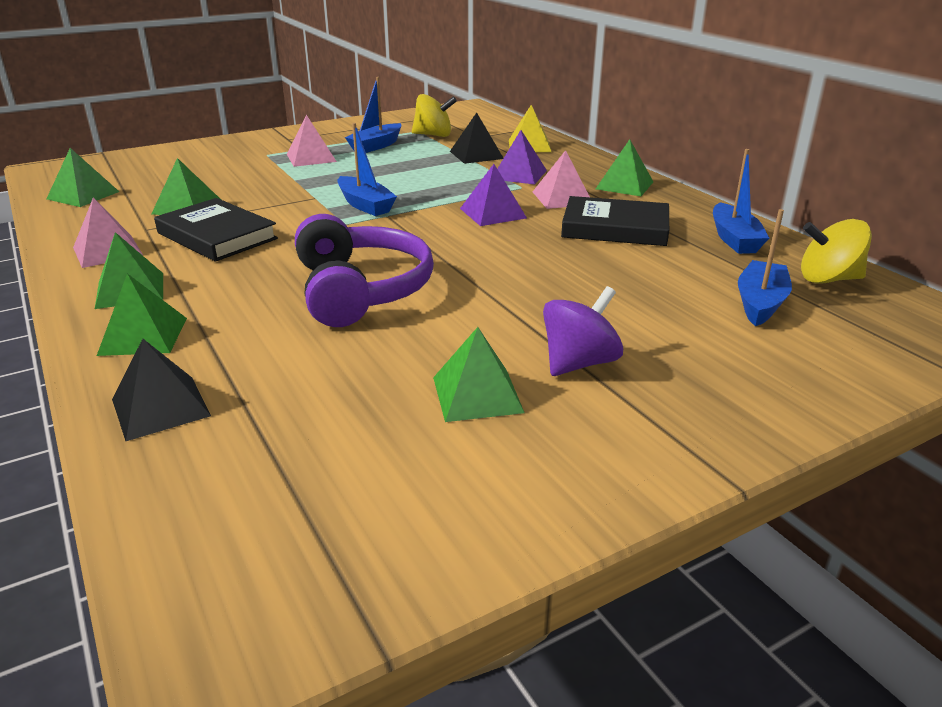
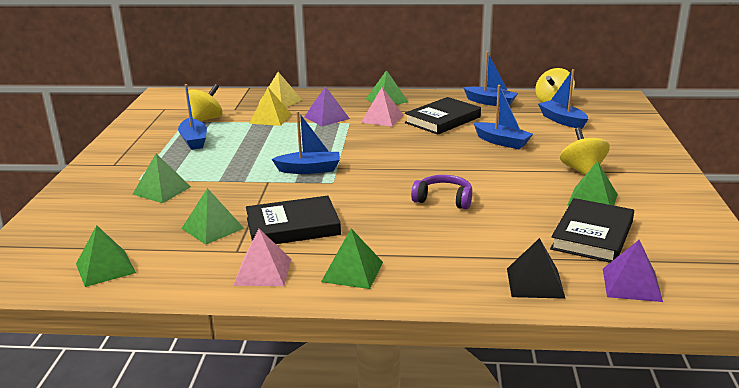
camera: 55 degrees left, 5 degrees down
green pyramid [97,274,187,356] -> green pyramid moved to [132,154,191,203]
pink pyramid [287,115,337,167] -> none
purple headphones [295,214,434,327] -> purple headphones [411,175,472,209], size x0.56
black pyramid [450,113,503,164] -> yellow pyramid [249,88,291,126]
purple pyramid [460,164,527,226] -> purple pyramid moved to [603,240,663,302]
purple spinning top [543,286,623,376] -> yellow spinning top [560,127,610,175]
none -> blue boat [474,85,533,149]
none -> black book [550,198,634,263]

